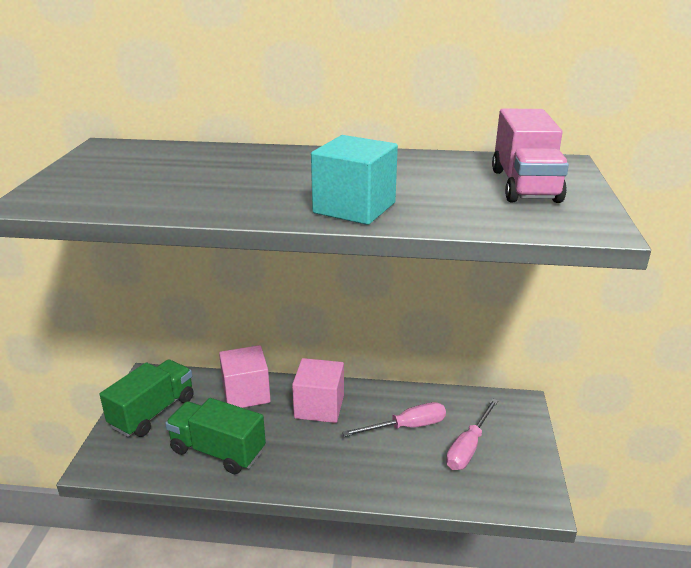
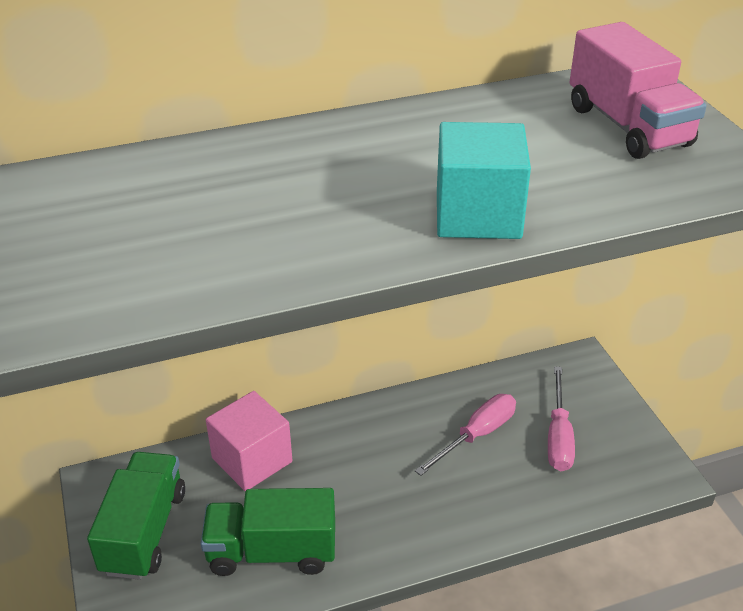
camera: 25 degrees left, 10 degrees up
pink cube [292,358,344,423] -> none

